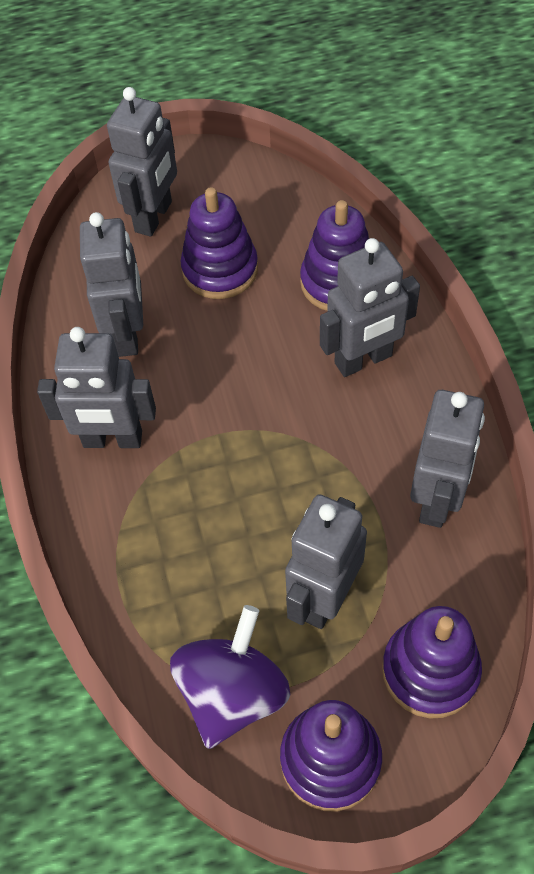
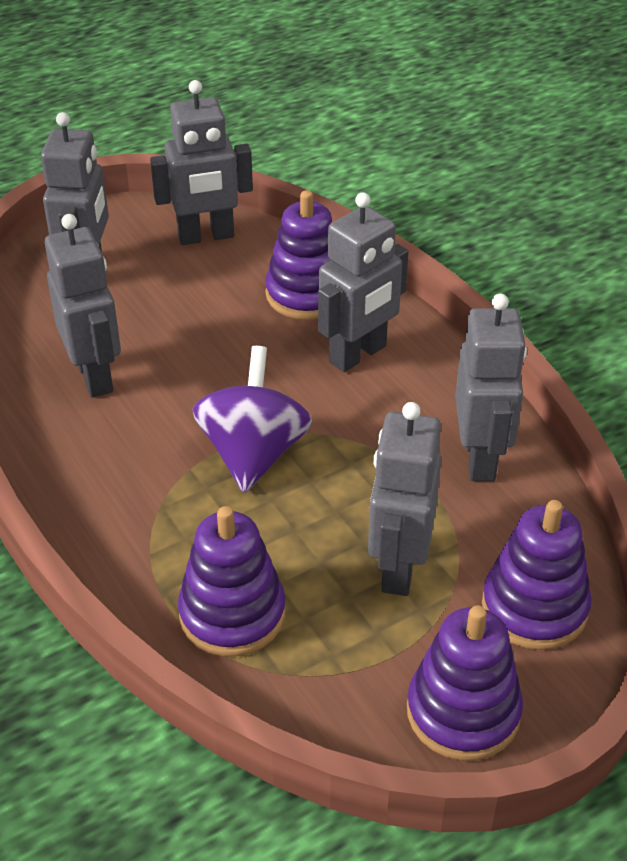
camera: 20 degrees left, 15 degrees down
grey robot [37,327,156,448] -> grey robot moved to [150,80,253,245]
purple spinning top [170,605,290,749] -> purple spinning top moved to [192,346,312,493]
purple stacking toy [181,187,258,299] -> purple stacking toy moved to [178,506,286,657]

